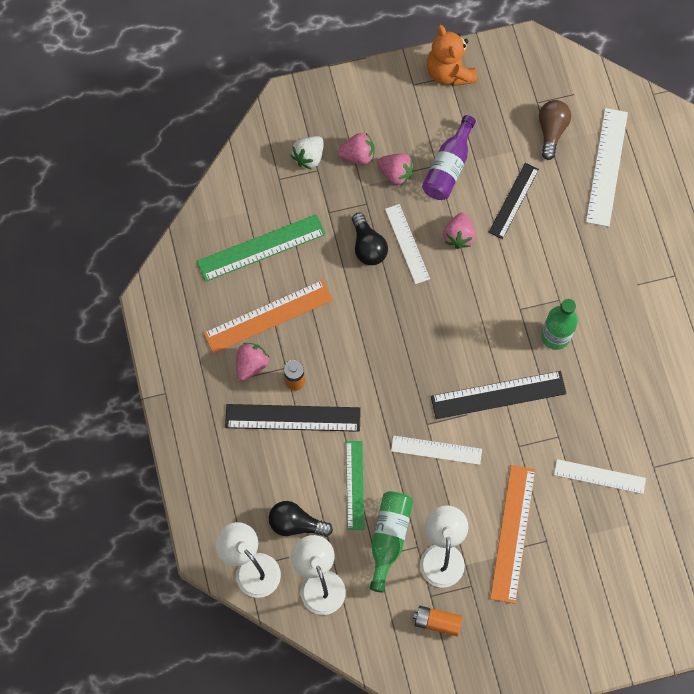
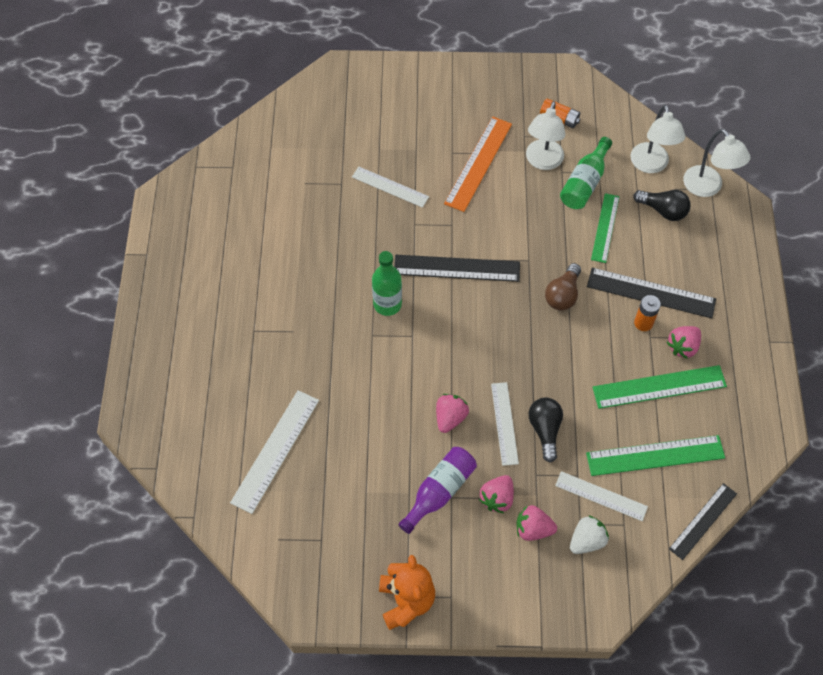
camera: 165 degrees left, 10 degrees down
orange ruler [203,280,333,354] -> green ruler [592,365,727,409]
pink strawberry [378,154,414,186] -> pink strawberry turned 105 degrees counterclockwise [479,475,514,513]
white ruler [391,436,482,465] -> white ruler moved to [555,471,648,521]
black ruler [488,163,539,239] -> black ruler moved to [669,483,737,560]
brown light bulb [539,100,571,160] -> brown light bulb moved to [545,263,581,311]

